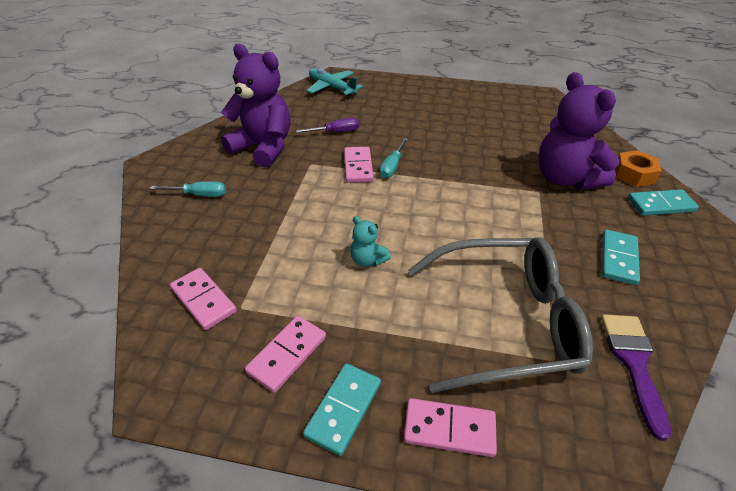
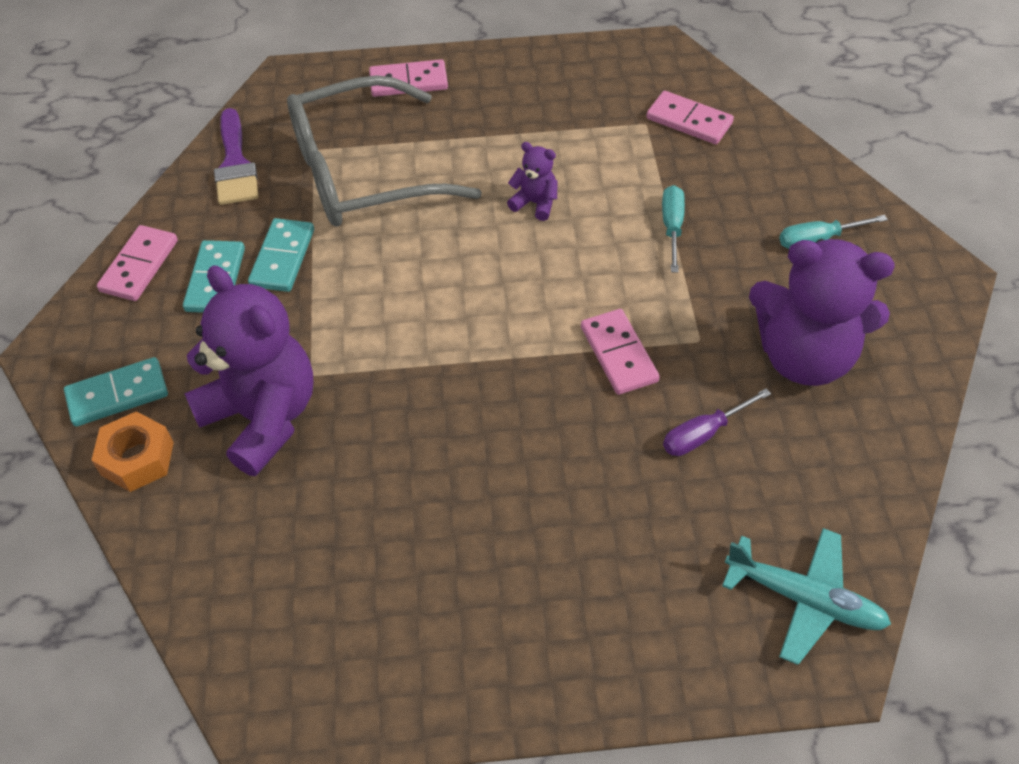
camera: 165 degrees right, 10 degrees up
pink domino [245,316,326,393] -> pink domino moved to [97,225,178,301]
turquoise domino [303,363,381,456] -> turquoise domino moved to [248,218,314,292]
turquoise teddy bear [350,216,391,267] -> purple teddy bear [507,142,558,221]
turquoise screwdriver [380,138,408,178] -> turquoise screwdriver moved to [662,185,685,273]

